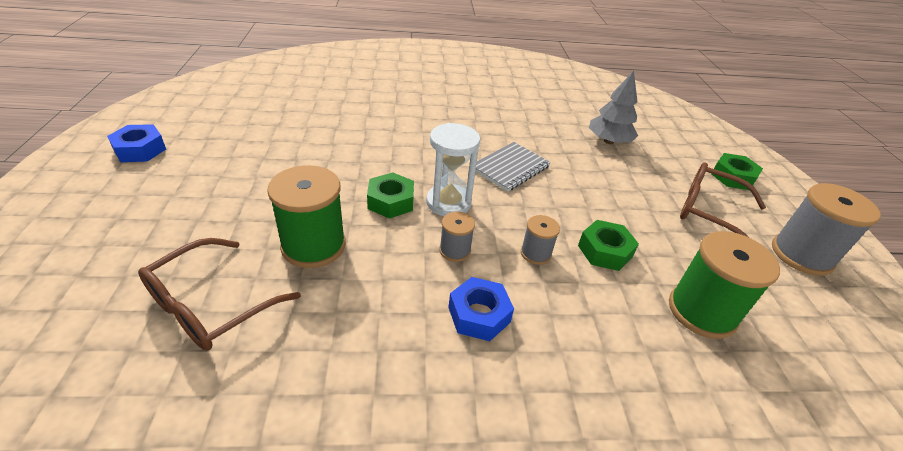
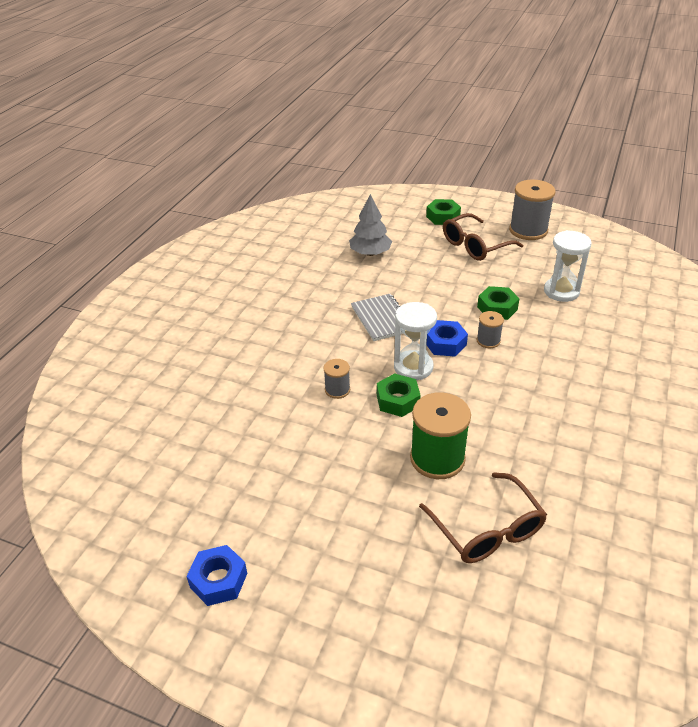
camera: 60 degrees left, 0 degrees up
grey spool [439,212,475,262] -> grey spool moved to [323,359,350,399]
blue nut [448,277,514,341] -> blue nut moved to [426,320,468,357]
green spool [669,231,780,339] -> white hourglass [544,230,592,302]

